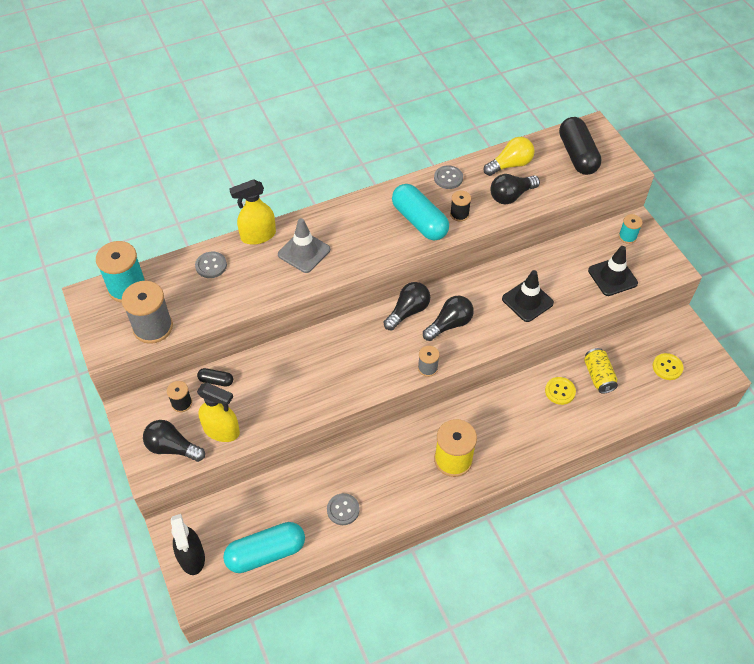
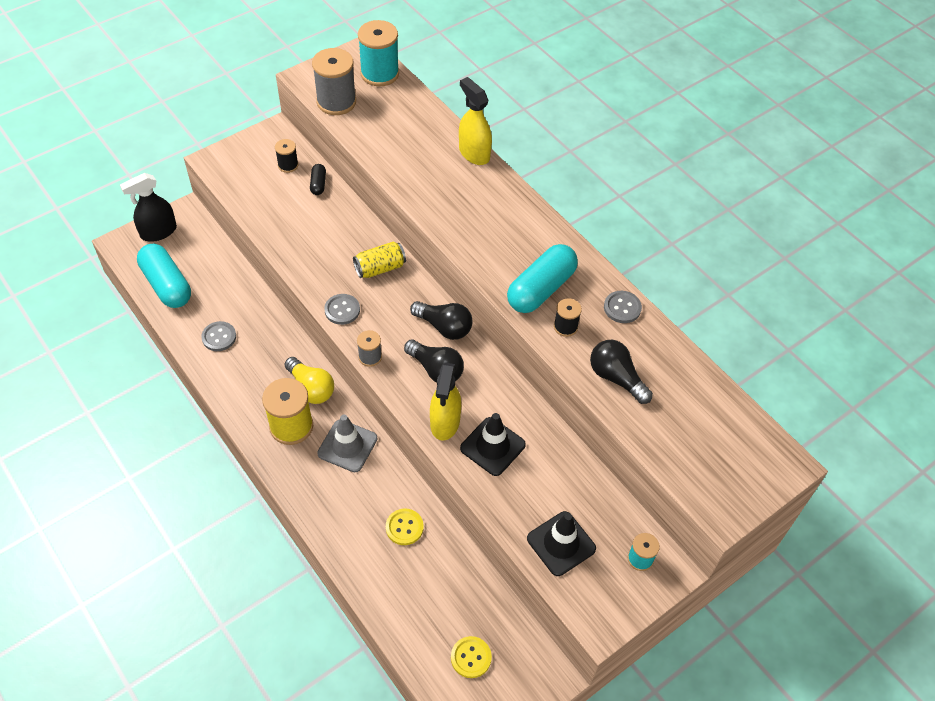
camera: 75 degrees right, 0 degrees up
black light bulb [143,420,205,462] -> none
grey button [195,252,227,278] -> grey button moved to [324,294,360,325]
yellow spray bottle [197,383,240,442] -> yellow spray bottle moved to [430,363,461,440]
grey traffic cone [278,218,330,273] -> grey traffic cone moved to [317,415,377,472]
yellow light bulb [483,137,535,176] -> yellow light bulb moved to [284,357,334,404]
black capsule [559,117,601,175] -> none
yellow can [584,348,618,393] -> yellow can moved to [353,241,406,278]

